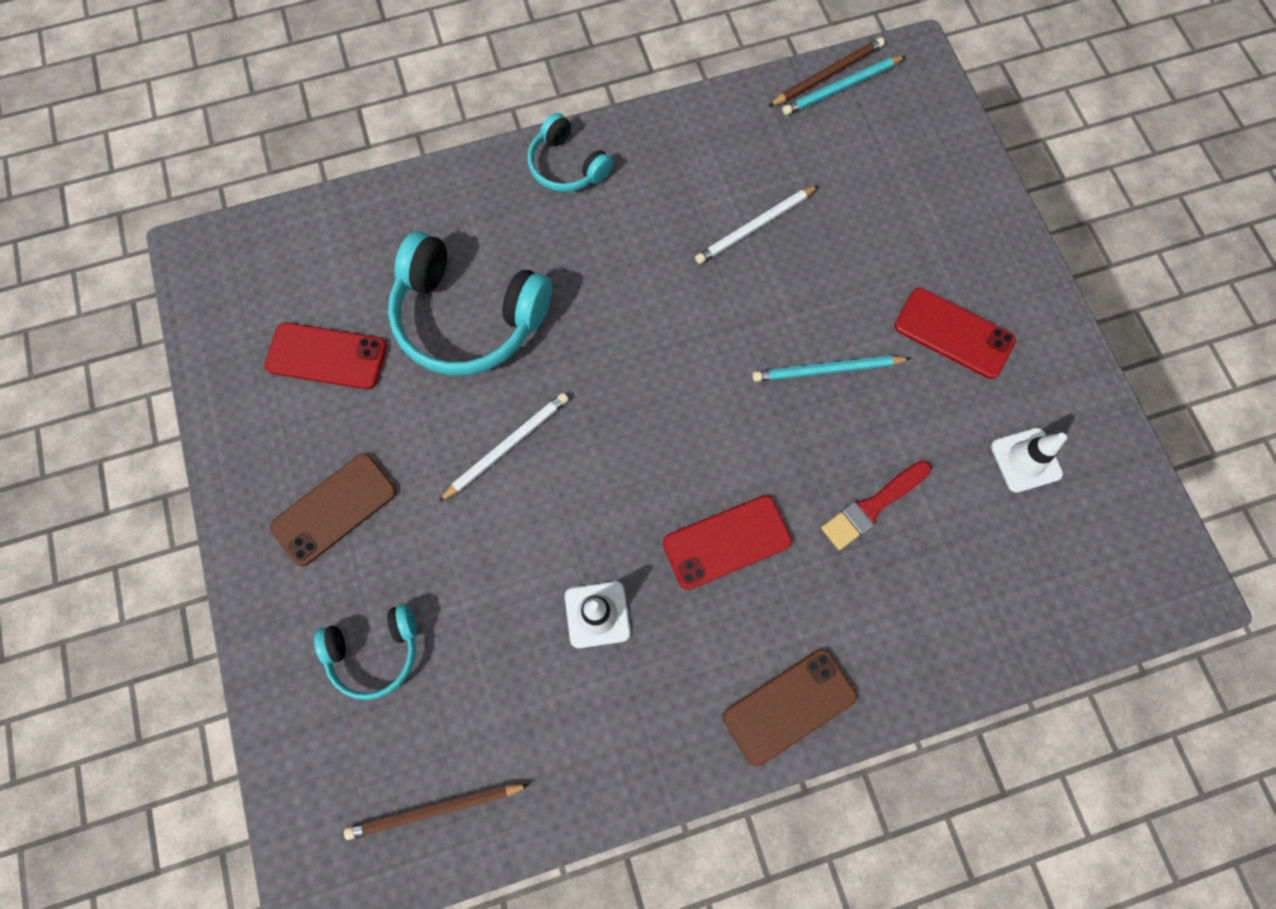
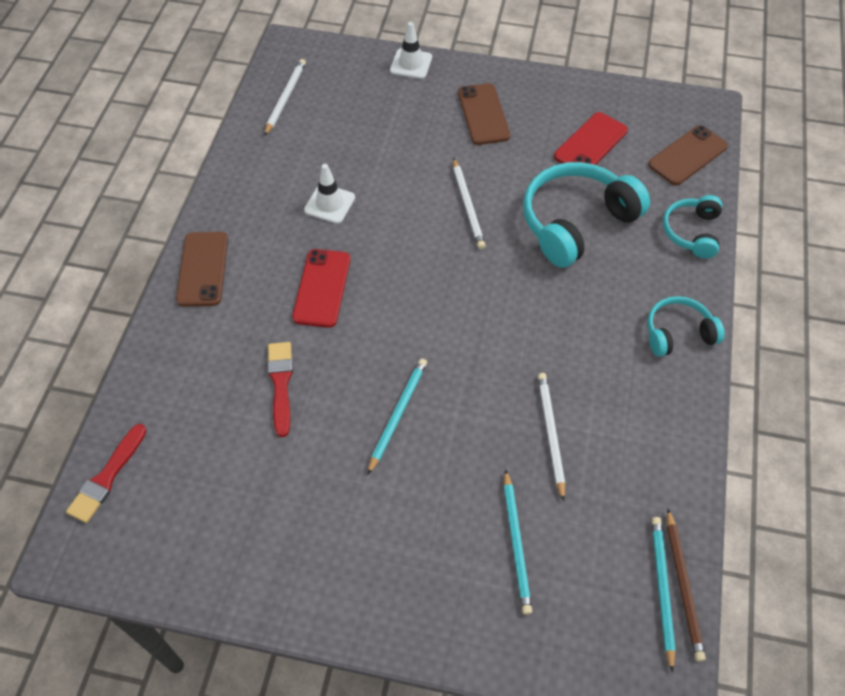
camera: 120 degrees right, 15 degrees down
turquoise headphones [314,604,417,700] -> turquoise headphones moved to [663,195,722,258]
brown pencil [344,784,530,840] -> white pencil [264,59,306,136]
red phone [894,288,1016,379] -> none
white traffic cone [991,428,1067,493] -> white traffic cone moved to [390,22,432,79]
none -> red brush [66,424,147,523]
none -> turquoise pencil [504,470,532,615]
none -> brown phone [648,125,728,185]

